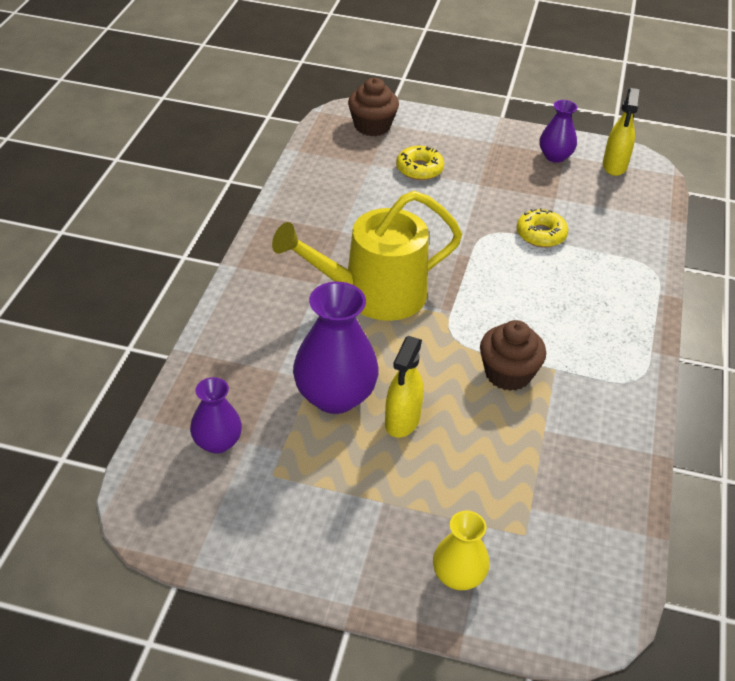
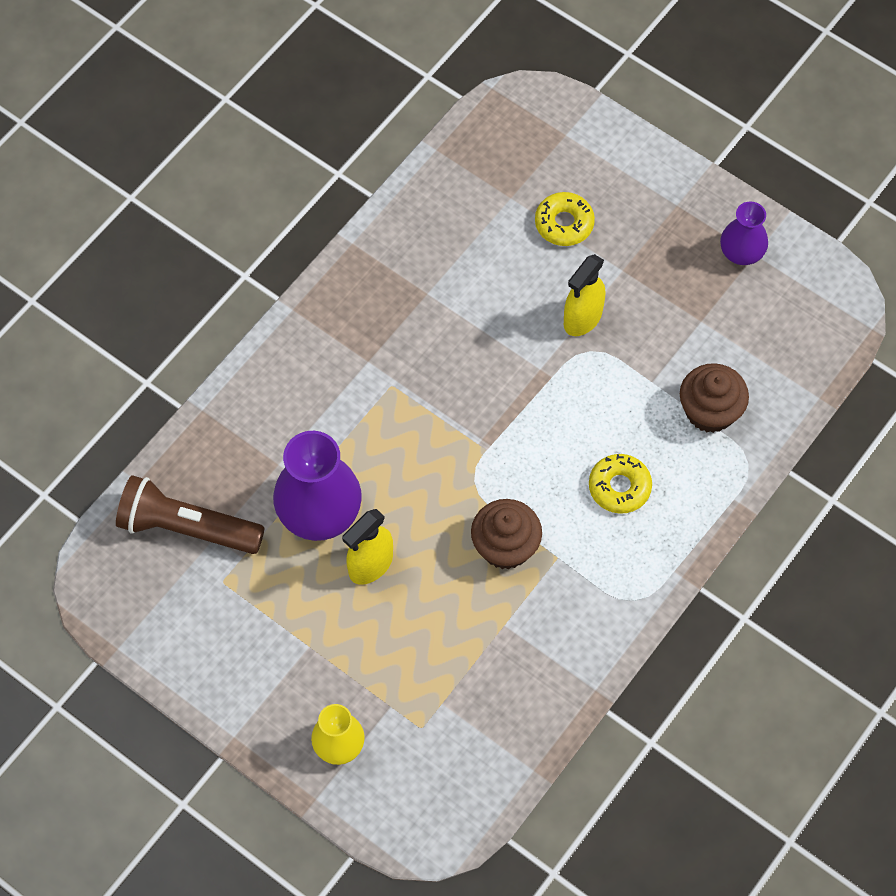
camera: 25 degrees right, 20 degrees up
purple vase [190,377,242,454] -> brown flashlight [116,475,265,554]
yellow watering can [272,191,462,321] -> none
brown cupcake [348,78,399,136] -> brown cupcake moved to [680,363,749,433]
yellow donut [517,208,568,247] -> yellow donut moved to [589,454,652,514]
yellow spray bottle [603,88,640,176] -> yellow spray bottle moved to [564,254,605,336]

